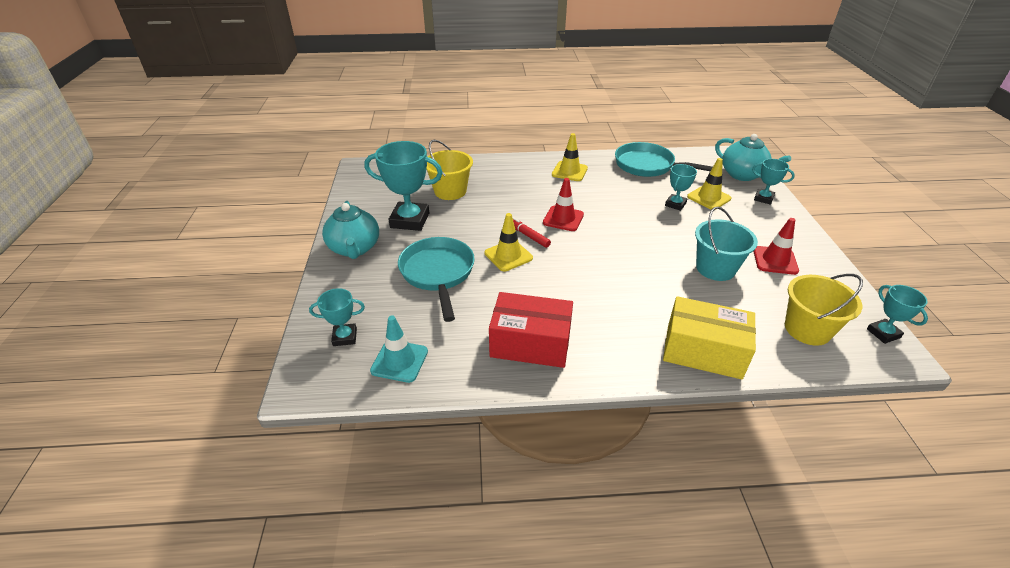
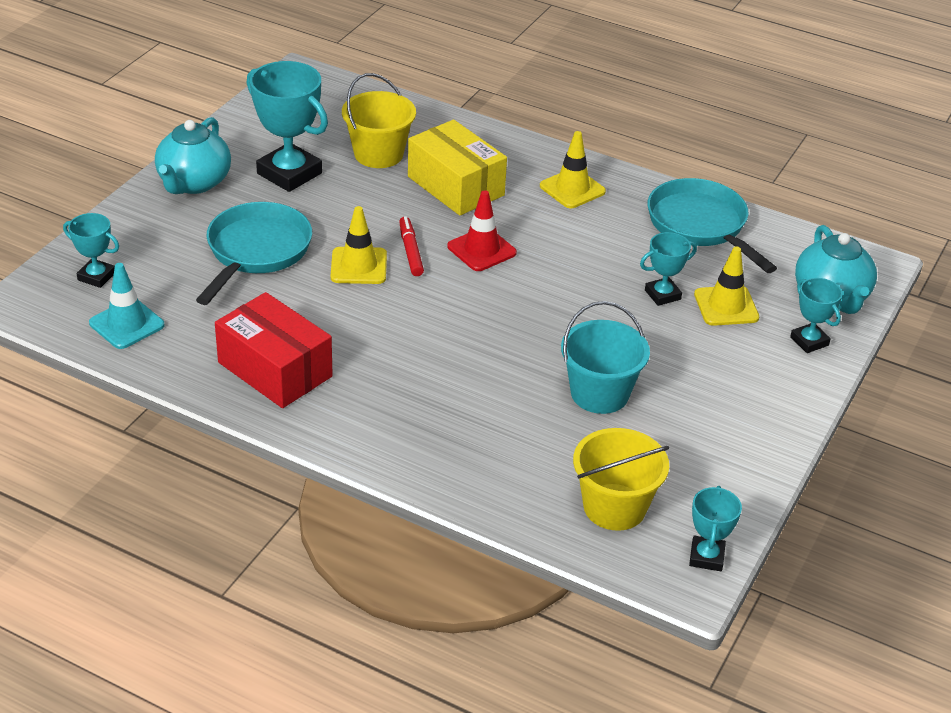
camera: 30 degrees right, 0 degrees up
yellow box [663,296,756,379] -> yellow box moved to [408,120,507,216]
red traffic cone [753,218,799,275] -> none

